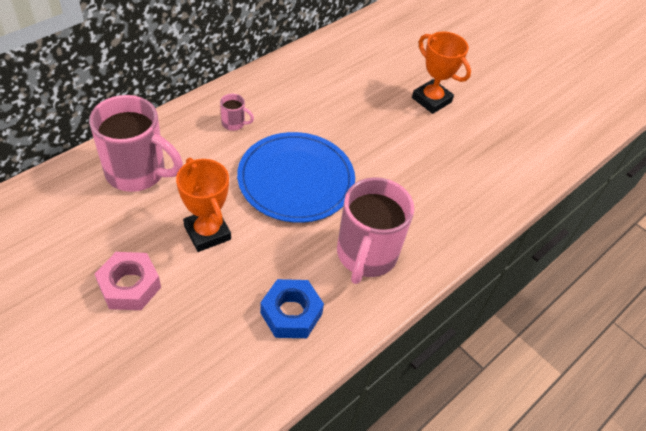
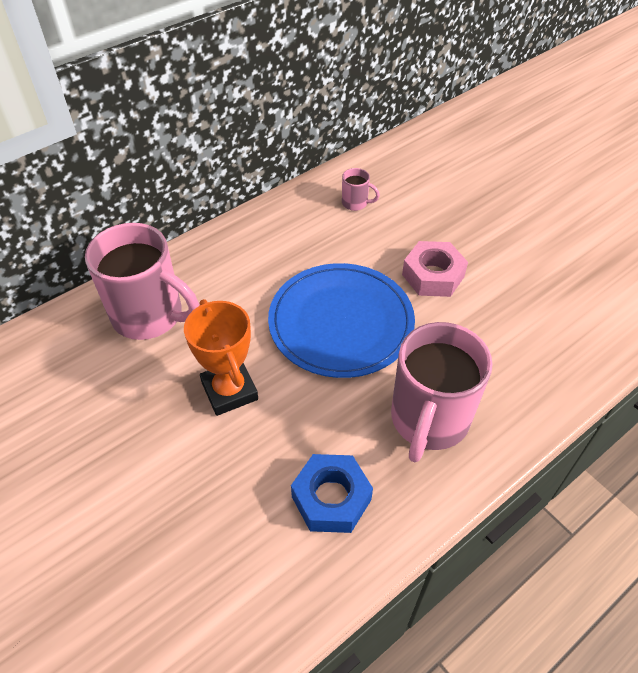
camera: 10 degrees right, 0 degrees up
pink nut [95,252,161,310] -> pink nut moved to [402,241,468,297]
pink mug [220,94,254,131] -> pink mug moved to [342,168,380,211]
orange trophy [412,32,471,114] -> none

